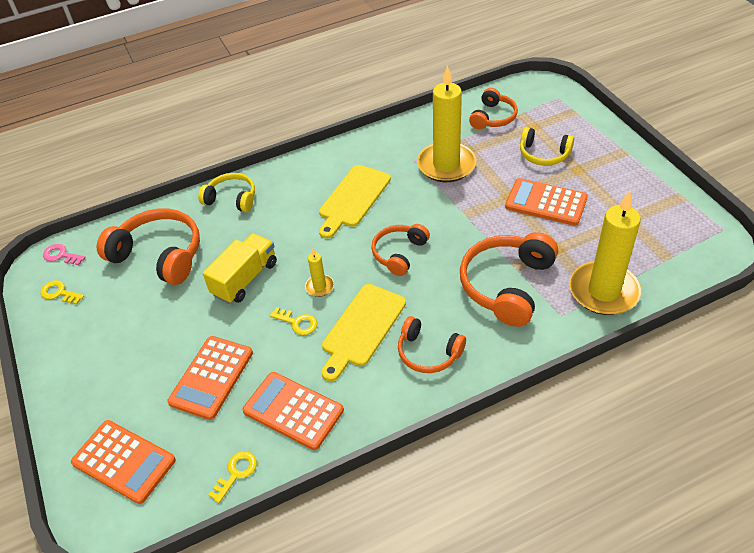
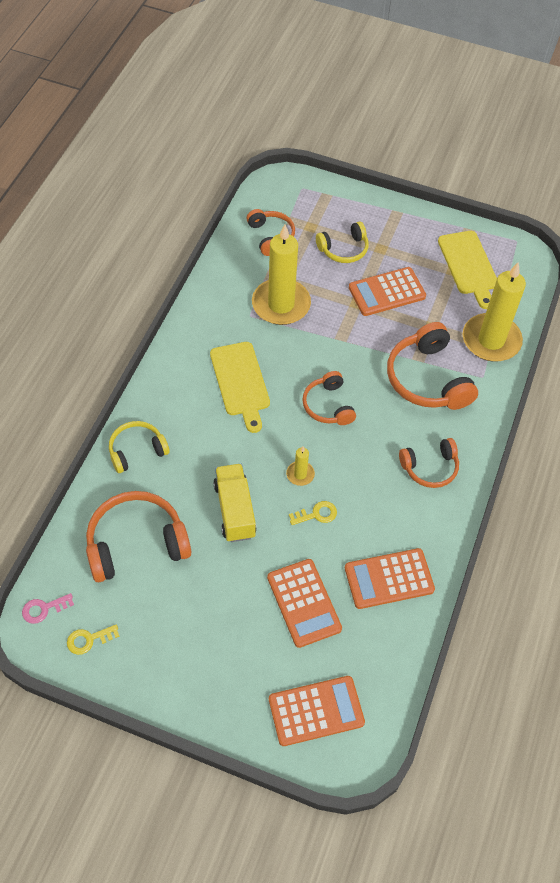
camera: 50 degrees left, 10 degrees up
yellow key [208,451,257,503] -> none
yellow cutting board [322,284,406,381] -> yellow cutting board moved to [438,231,497,309]

